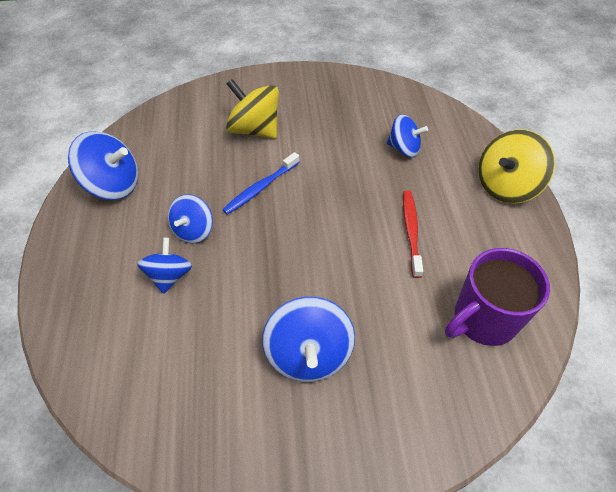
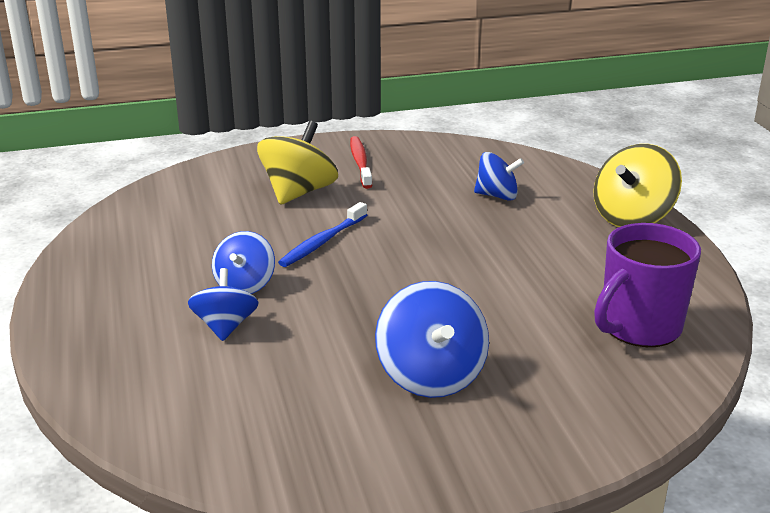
camera: 10 degrees left, 25 degrees down
blue spinning top [68,131,138,200] -> none
yellow spinning top [226,79,279,139] -> yellow spinning top turned 90 degrees clockwise [257,121,338,205]
red toothbrush [403,190,423,278] -> red toothbrush moved to [350,136,372,189]

